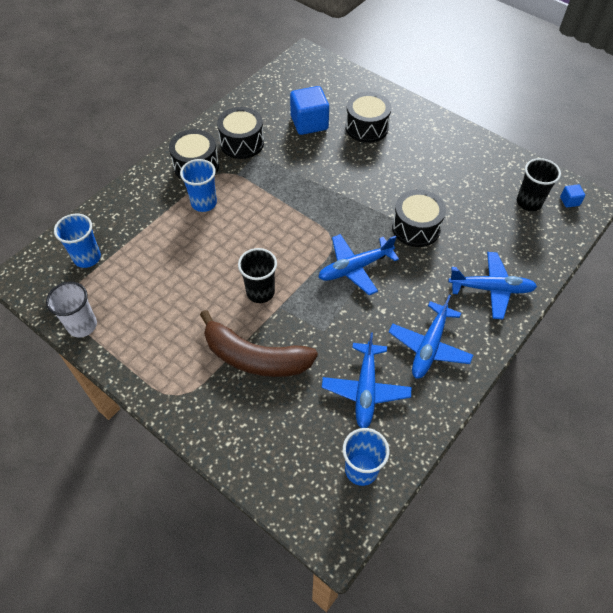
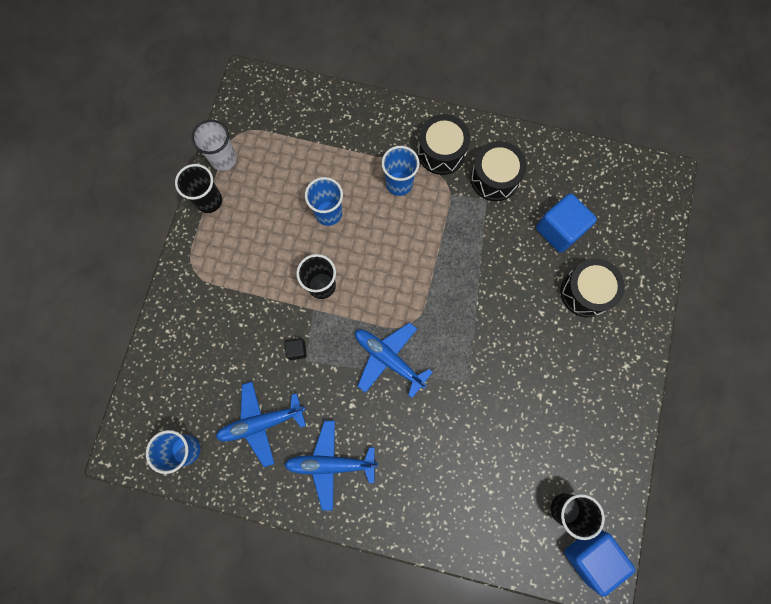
camera: 65 degrees right, 20 degrees up
blue cup [54,214,101,268] -> blue cup moved to [305,177,343,226]
brown banana [200,310,318,377] -> none
black drum [392,190,446,247] -> none
blue plane [448,252,537,319] -> none
blue cube [560,184,585,208] -> blue cube [564,530,635,597], size x2.18
none -> black cup [175,164,222,213]
none -> black cube [285,338,307,360]

